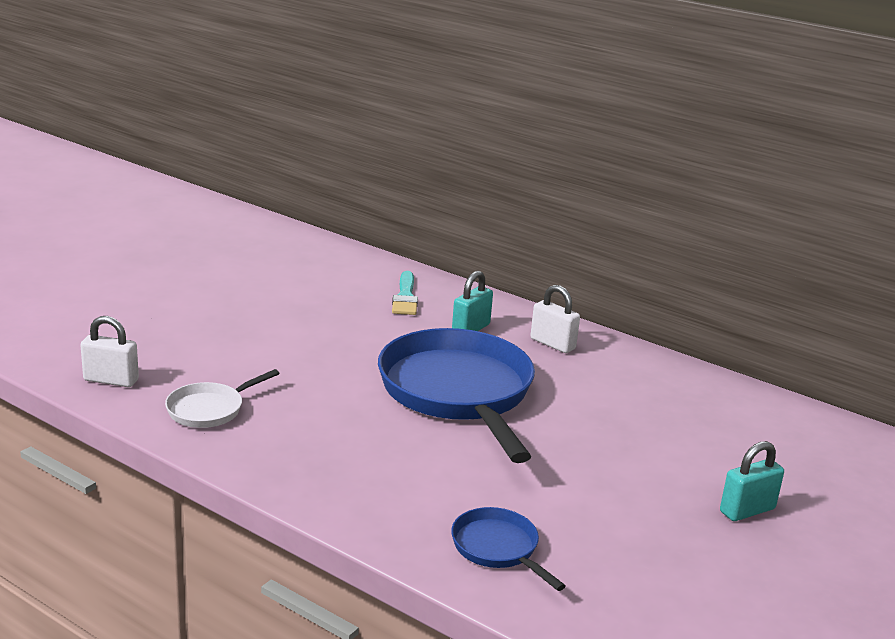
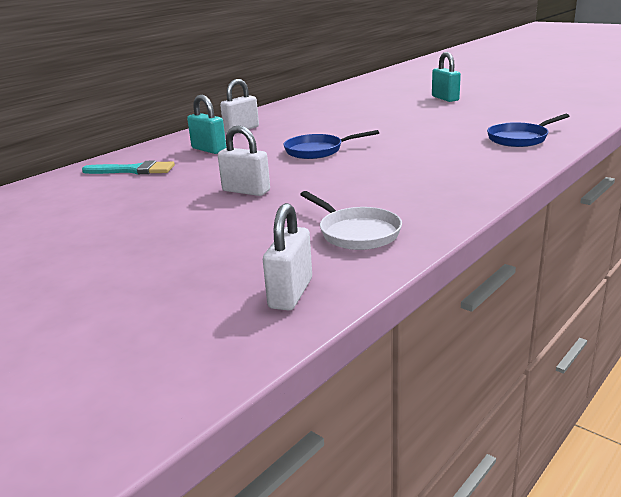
camera: 80 degrees left, 0 degrees up
blue pan [378,328,535,463] -> blue pan [283,130,379,159], size x0.45
none -> white padlock [218,125,270,196]

